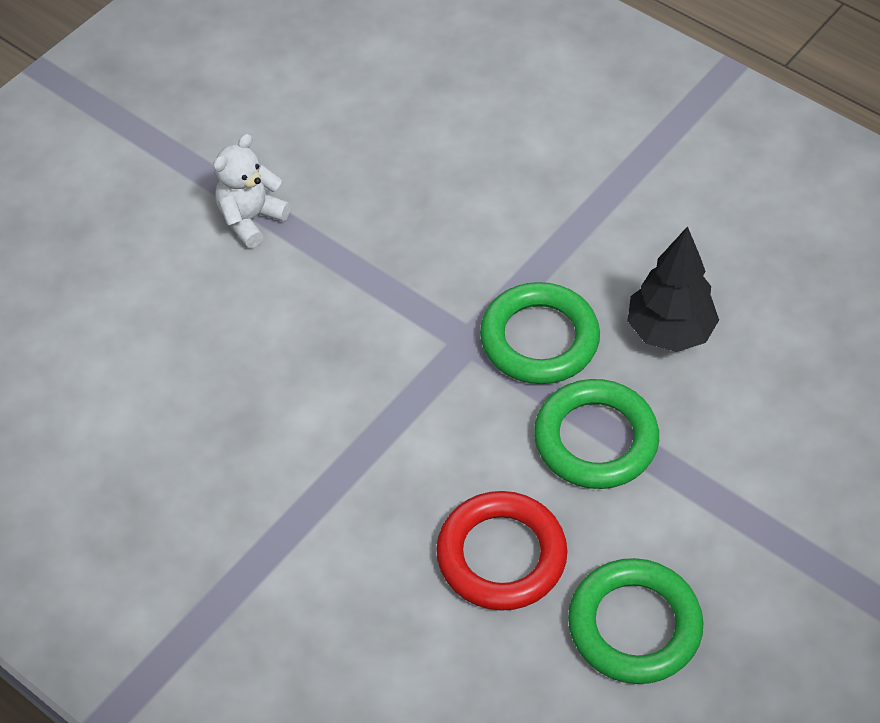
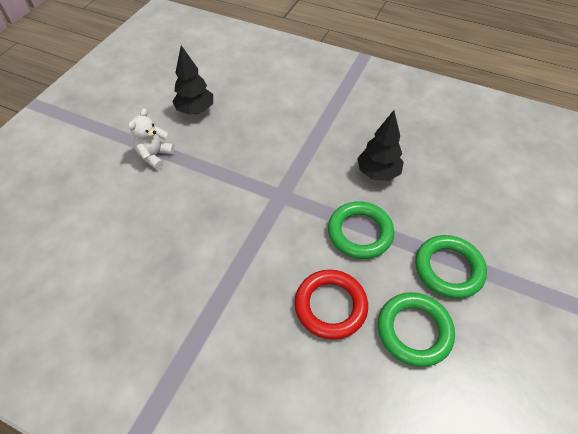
camera: 15 degrees left, 0 degrees up
green ring [480,282,600,384] -> green ring moved to [415,235,487,299]
none -> black tree [172,45,213,115]

